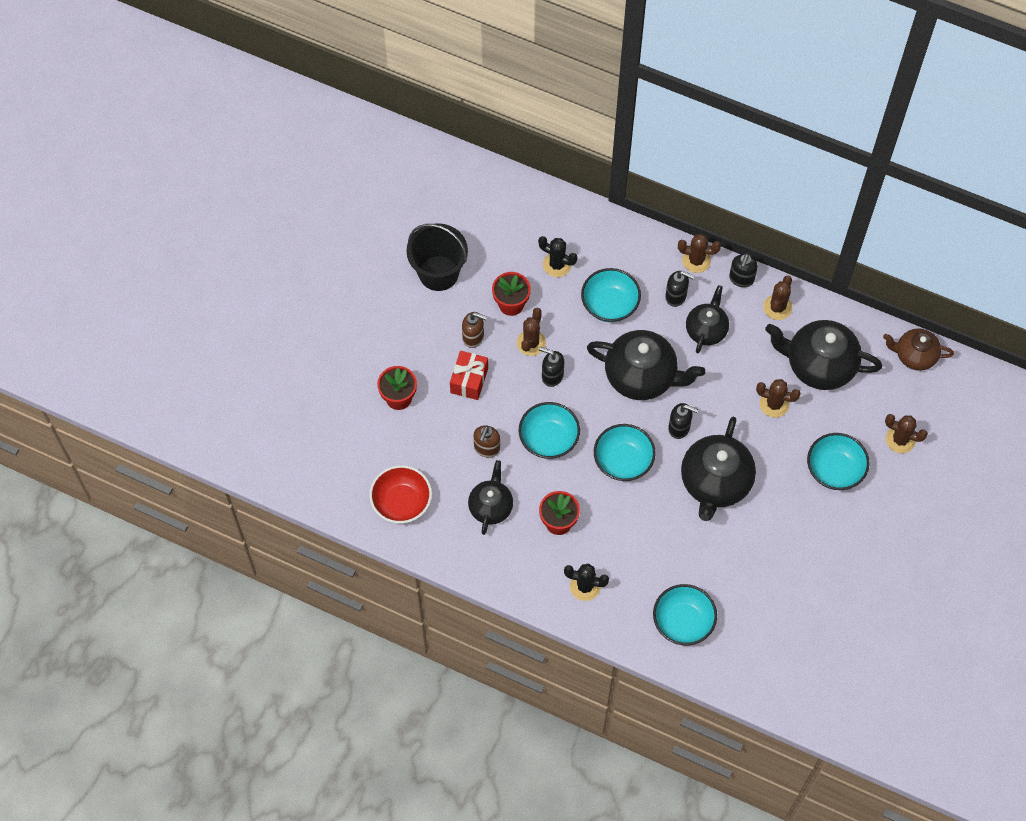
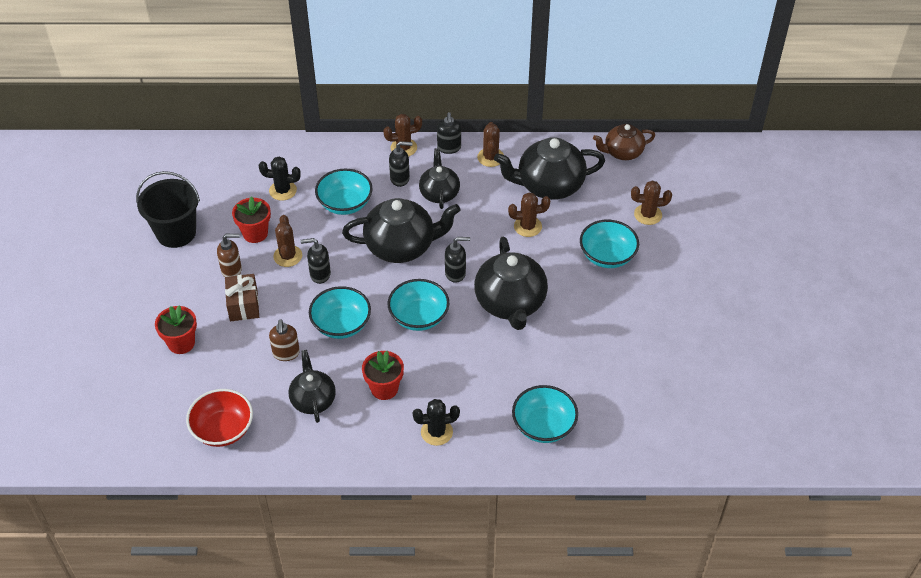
camera: 25 degrees left, 15 degrees down
red gift [450,351,488,400] -> brown gift [225,274,259,321]

